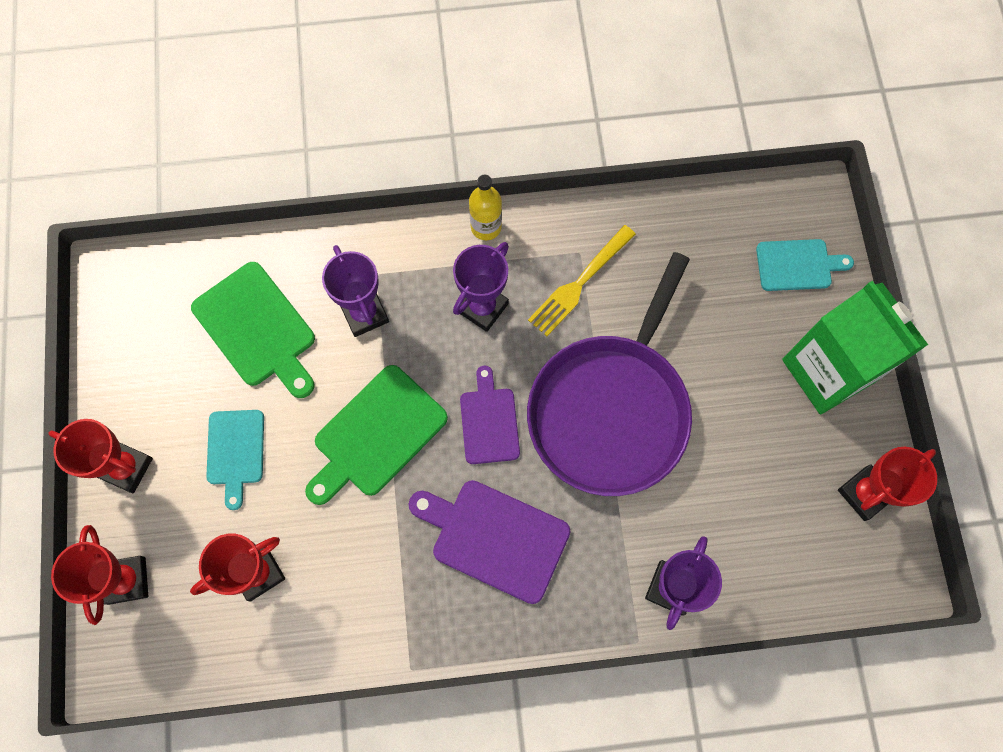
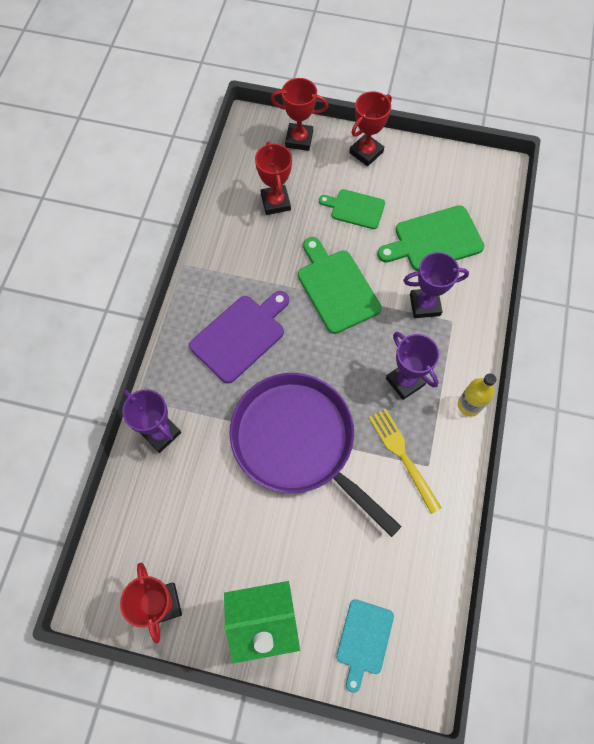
camera: 110 degrees right, 5 degrees down
turquoise cutting board [206,410,264,510] -> green cutting board [319,189,385,229]
purple cutting board [460,366,520,464] -> none

